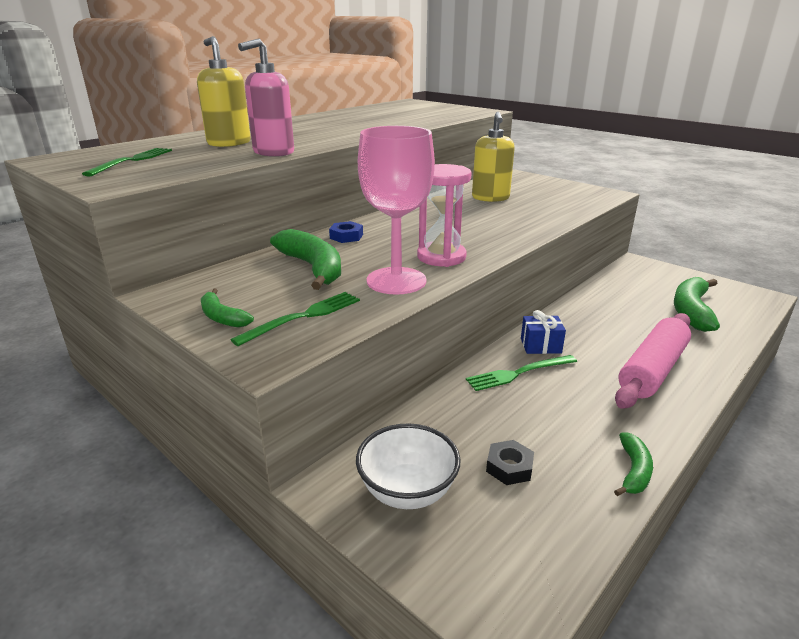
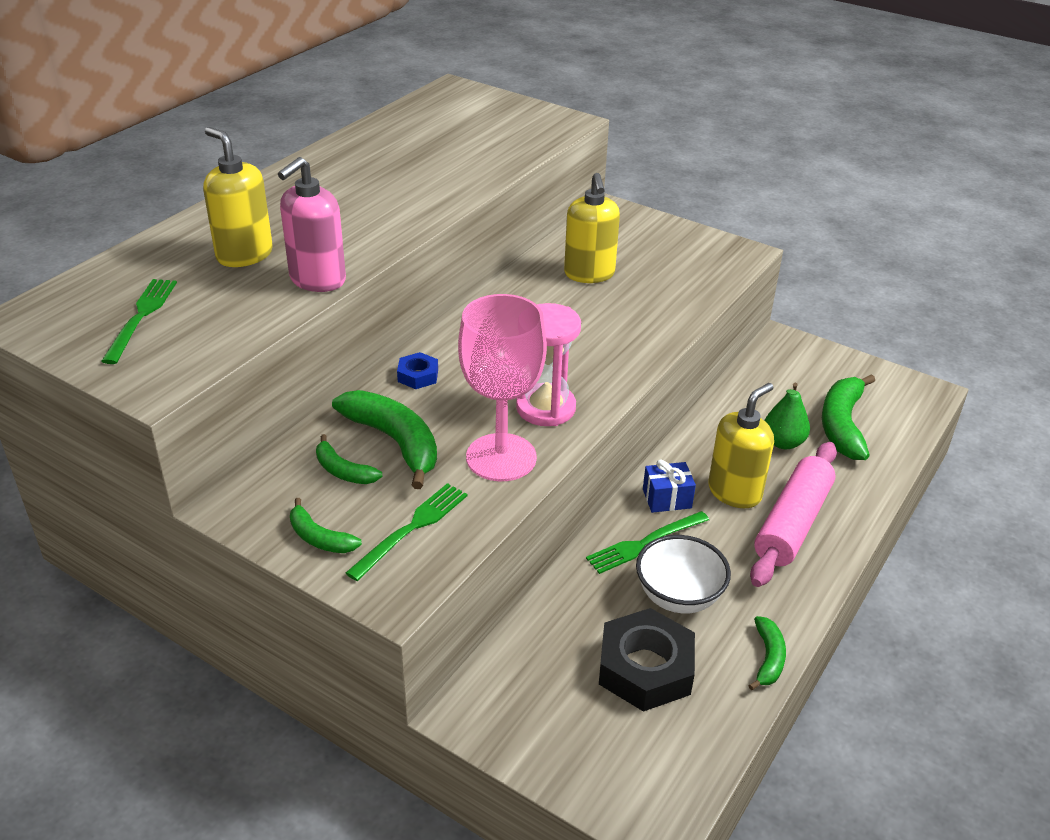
camera: 10 degrees left, 10 degrees up
white bowl [356,423,461,509] -> white bowl moved to [636,535,731,613]
black nut [486,440,534,485] -> black nut [599,608,695,712], size x2.03
none -> green banana [316,434,383,484]
none -> yellow soap dispenser [708,383,774,508]
none -> green pear [765,383,810,449]

